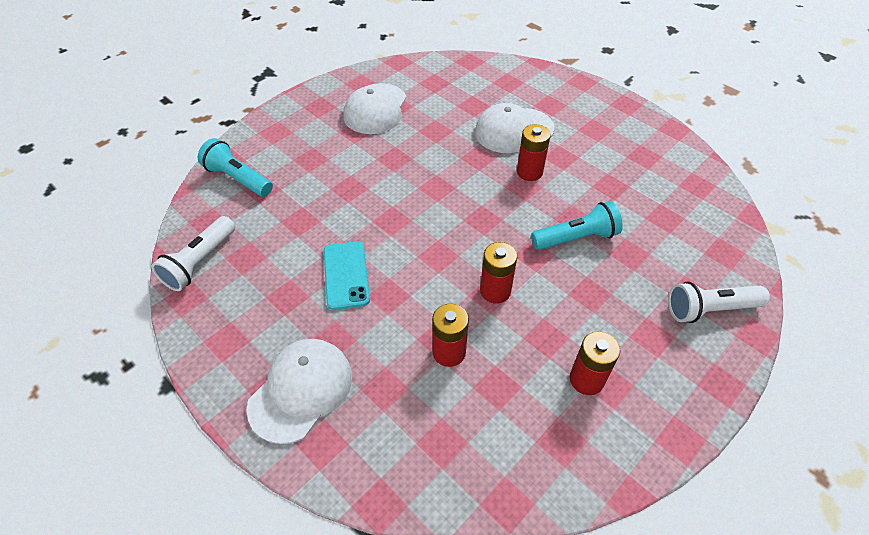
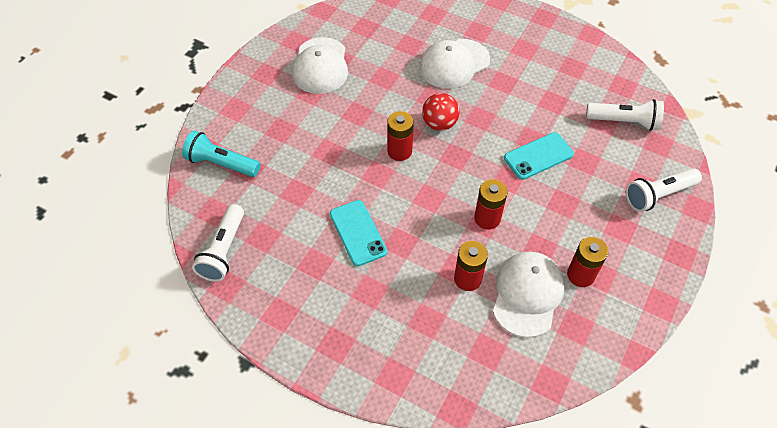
camera: 15 degrees left, 5 degrees up
white cap [247,339,352,444] -> white cap moved to [493,252,565,338]
red battery [517,124,551,181] -> red battery moved to [387,111,414,161]
turquoise flashlight [531,201,623,250] -> turquoise phone [504,132,574,180]
none -> red ball [422,93,460,131]
none -> white flashlight [586,99,664,131]

